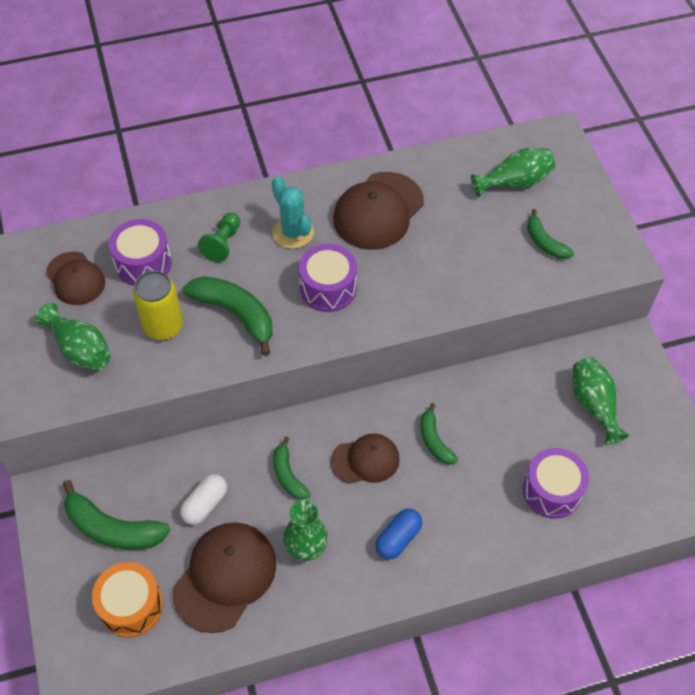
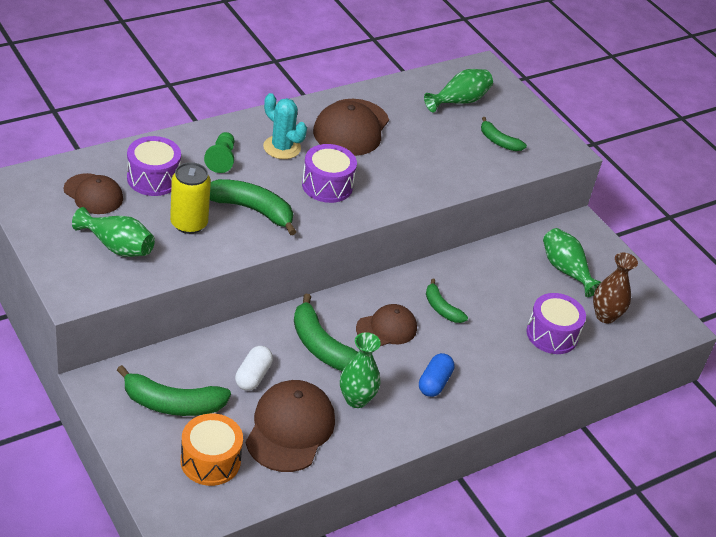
camera: 20 degrees left, 15 degrees down
green banana [273,437,311,500] -> green banana [294,294,358,371], size x1.68
none -> brown vase [593,253,638,324]

